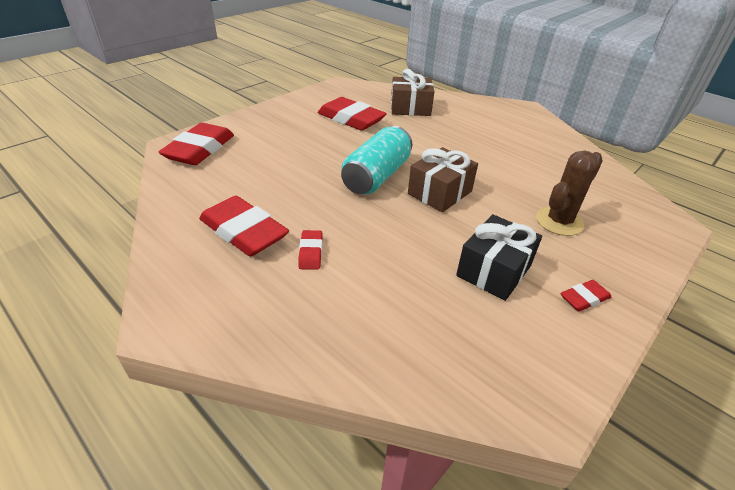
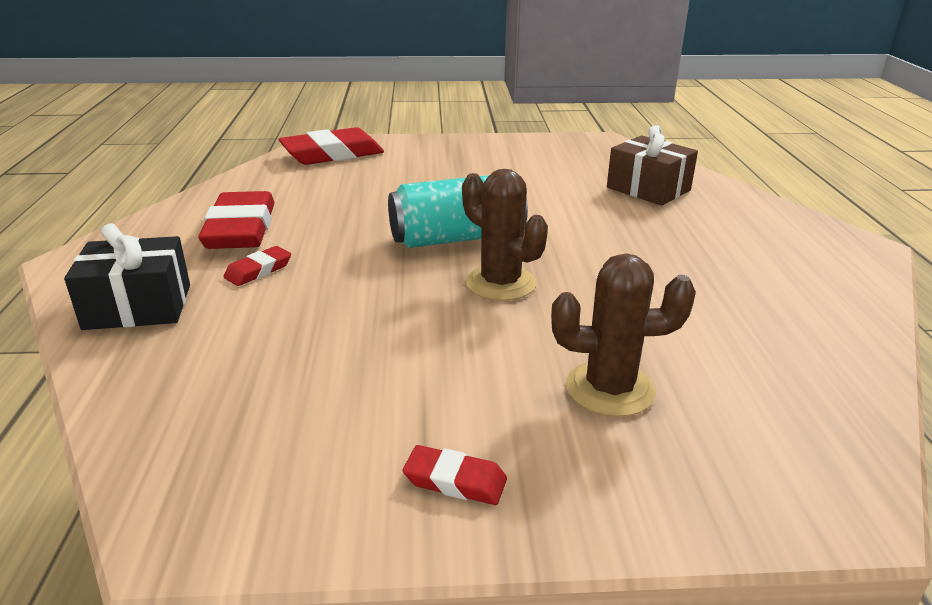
camera: 45 degrees right, 10 degrees down
red eraser [318,97,387,131] -> none
brown gift [408,147,478,212] -> brown cactus [462,169,548,301]
black gift [456,214,542,301] -> black gift moved to [64,223,190,330]

